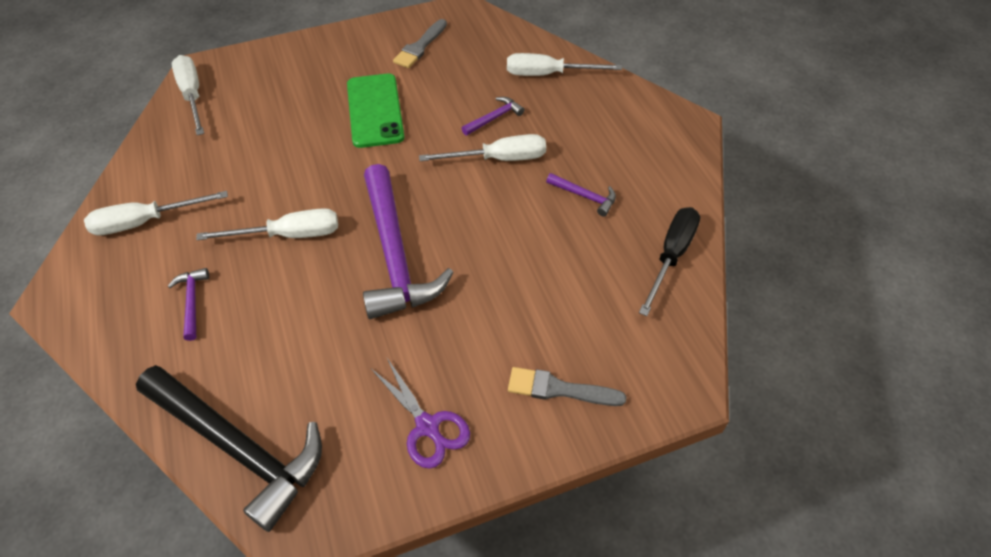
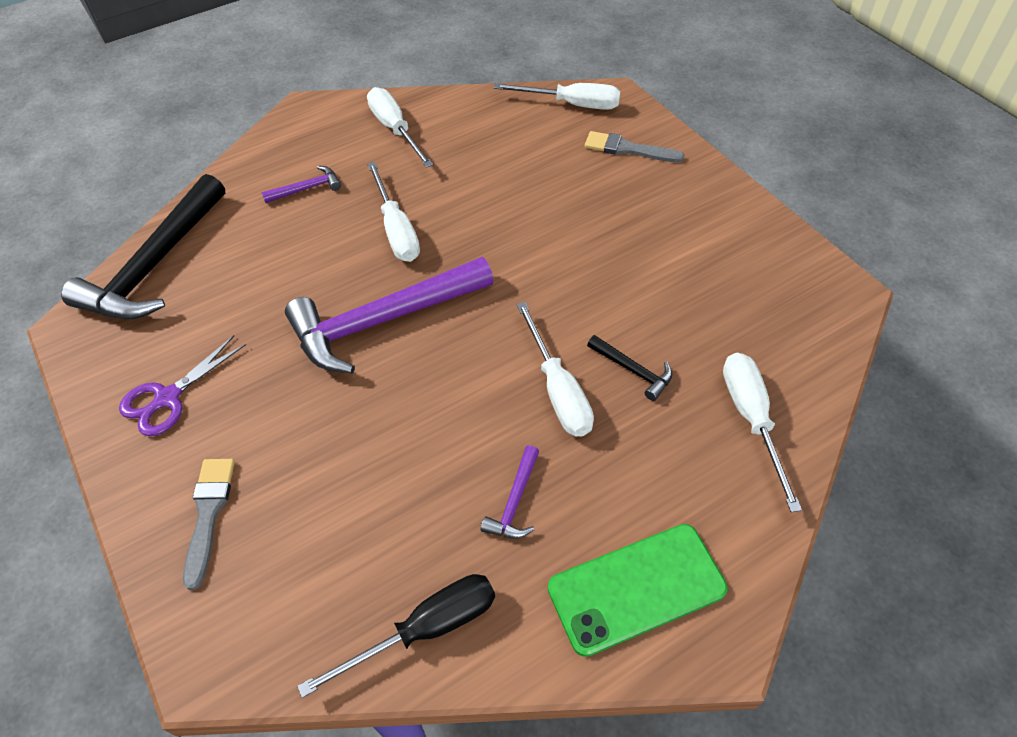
camera: 80 degrees right, 0 degrees up
white screwdriver [172,55,204,135] -> white screwdriver turned 45 degrees clockwise [494,83,621,110]
green phone [347,74,404,148] -> green phone moved to [548,524,728,657]
grey brush [393,19,447,68] -> grey brush moved to [585,131,684,162]
purple hammer [461,97,524,136] -> black hammer [587,335,673,401]
black screwdriver [639,207,700,316] -> black screwdriver turned 45 degrees counterclockwise [297,574,495,698]

